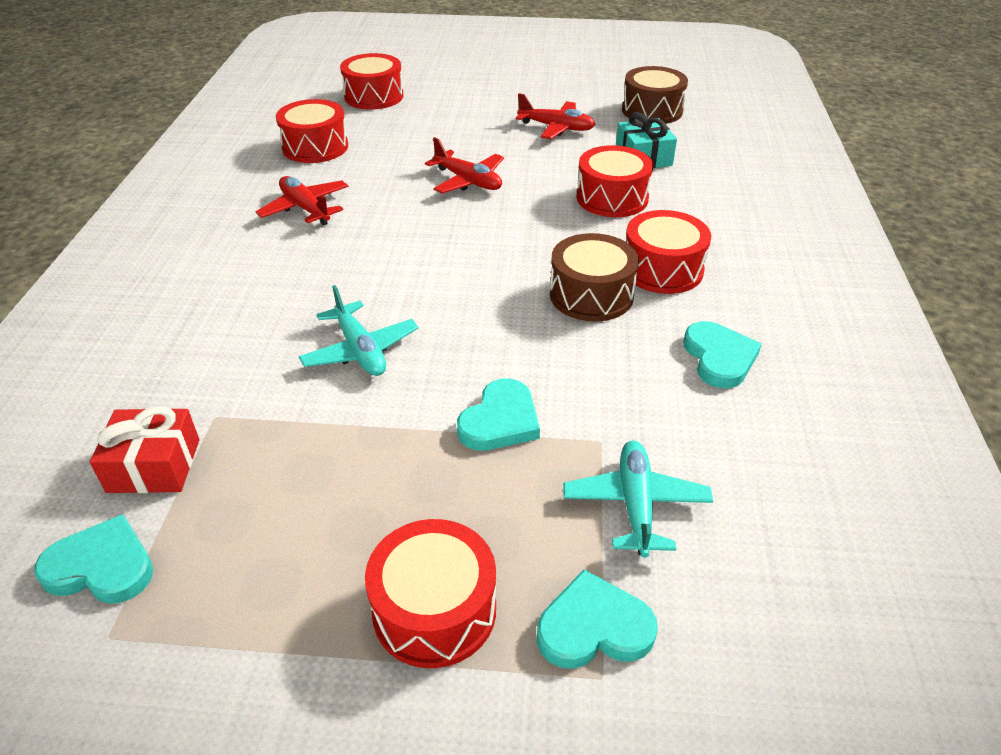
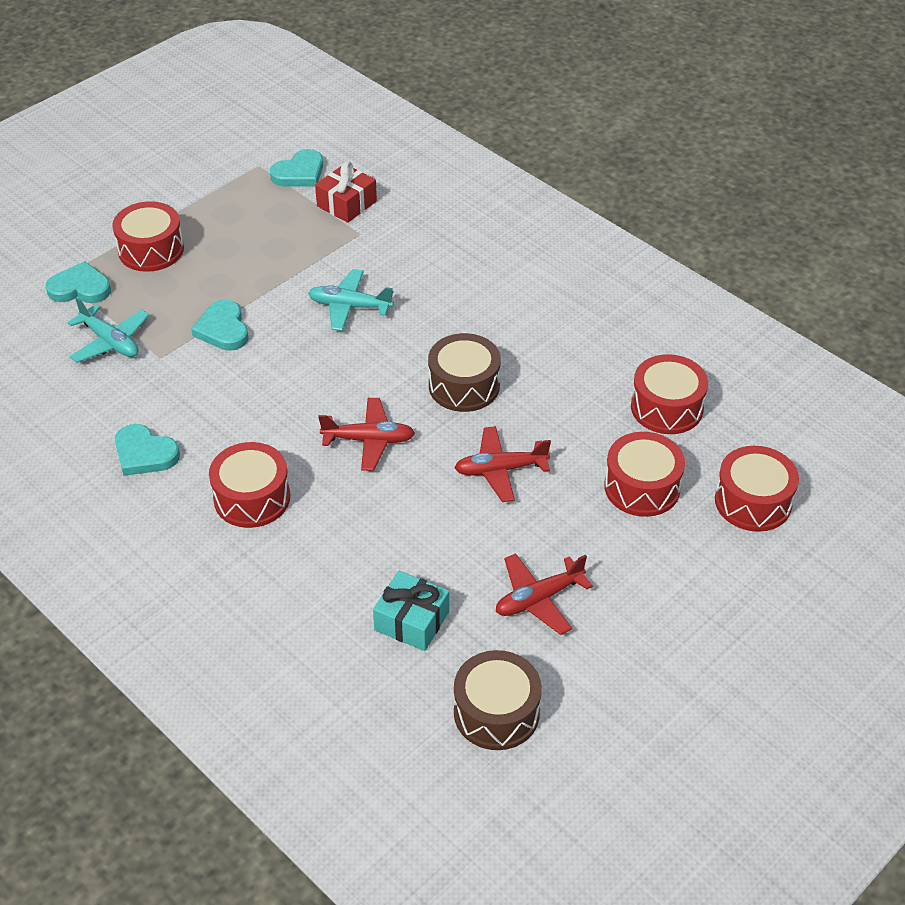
camera: 130 degrees right, 5 degrees up
red plane [256,176,349,226] -> red plane moved to [318,398,415,471]
turquoise heart [537,569,658,669] -> turquoise heart turned 120 degrees counterclockwise [46,261,111,303]
brown drum [550,233,639,322] -> brown drum moved to [428,333,501,412]
red drum [576,145,653,217] -> red drum moved to [604,432,685,517]

